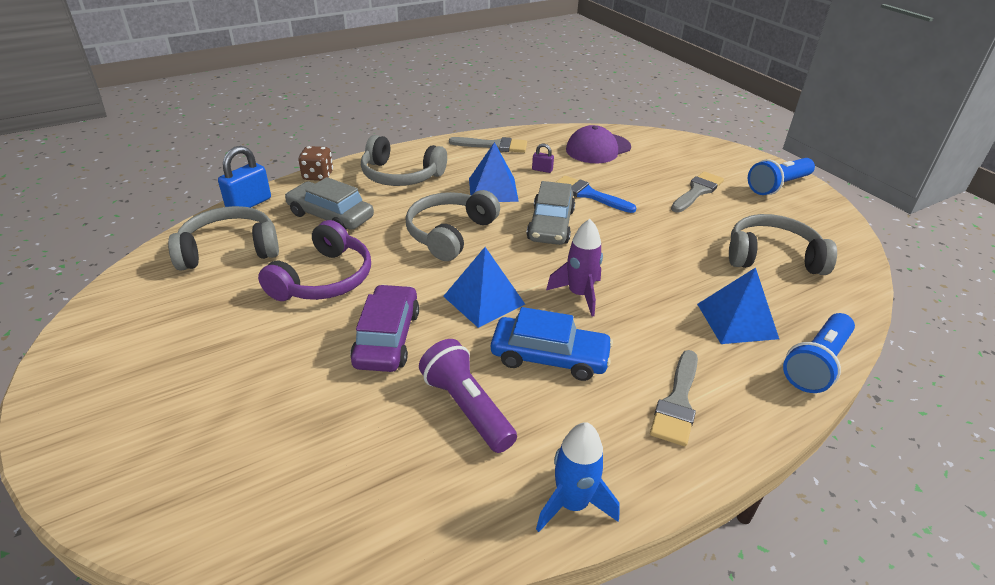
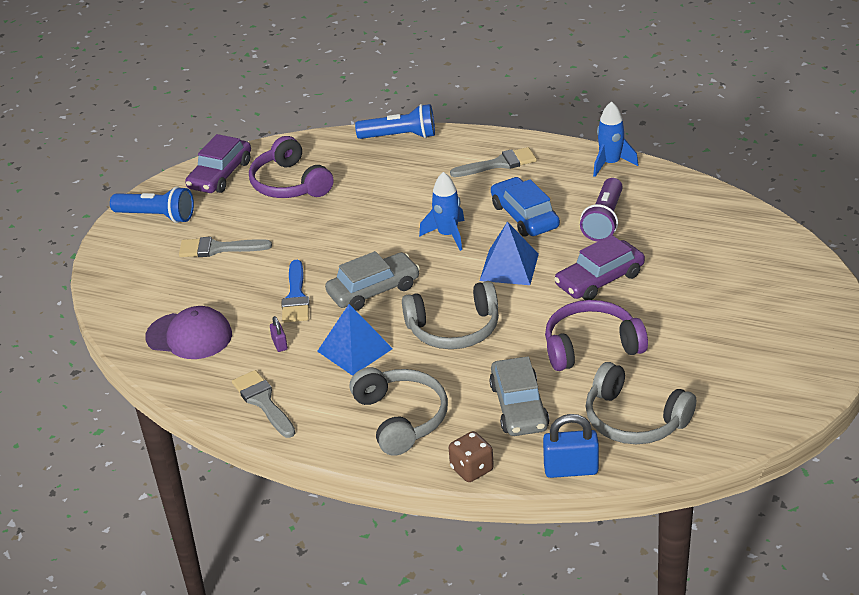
camera: 125 degrees left, 0 degrees up
purple rocket [546,219,603,317] -> blue rocket [419,172,464,251]
blue pyramid [697,267,779,344] -> none
grey headphones [729,214,837,275] -> purple headphones [249,136,334,198]
none -> purple car [185,134,251,193]

